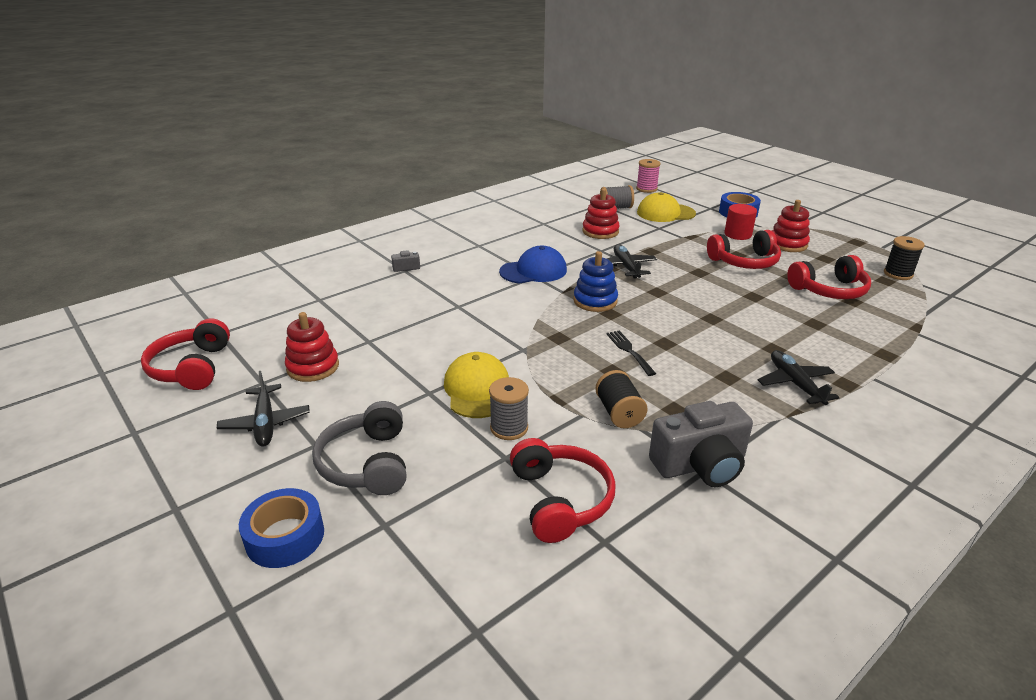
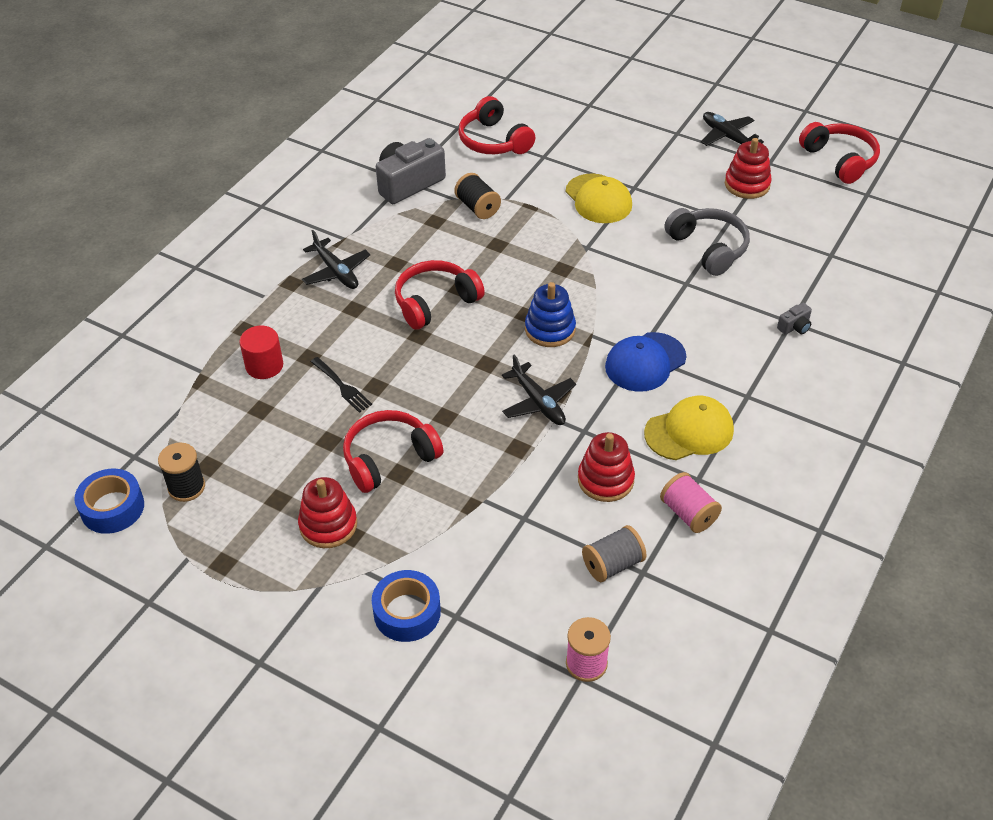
camera: 160 degrees right, 15 degrees up
blue tape [239,488,324,568] -> blue tape moved to [74,469,144,534]
grey headphones [312,401,406,495] -> grey headphones moved to [664,208,750,276]
grey spool [489,377,529,440] -> none
black fork [606,331,656,376] -> black fork moved to [311,357,372,413]
yellow cap [637,192,696,222] -> yellow cap moved to [644,396,734,460]
red cylinder [724,204,757,240] -> red cylinder moved to [239,326,283,379]
red headphones [787,255,871,299] -> red headphones moved to [395,260,485,330]
none -> pink spool [660,472,722,533]

